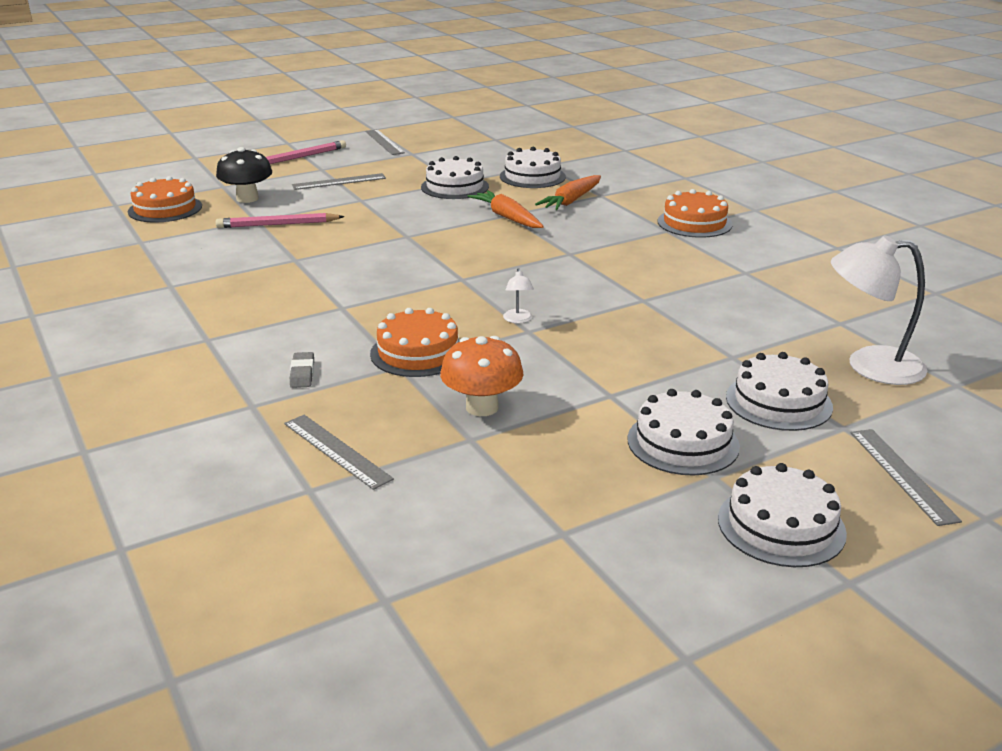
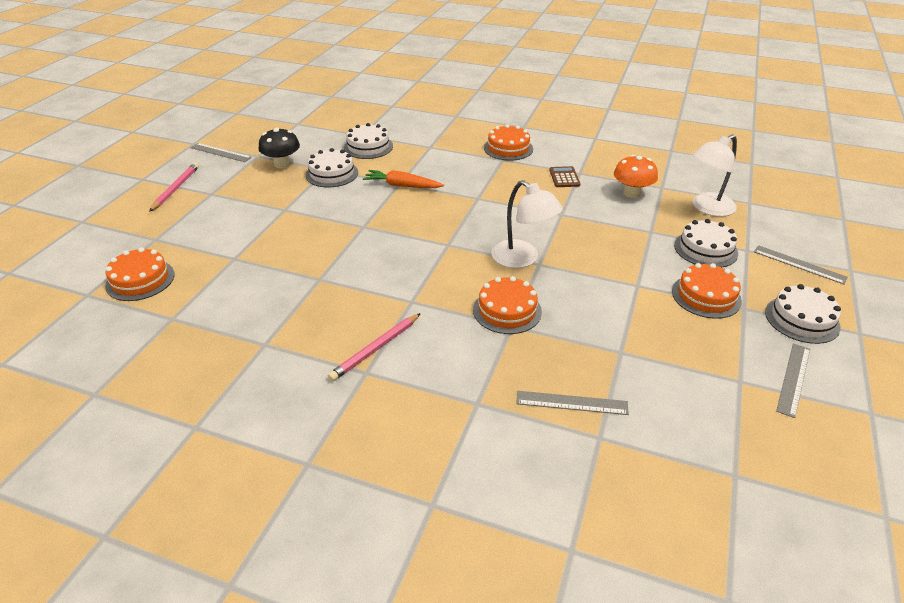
camera: 40 degrees left, 10 degrees up
black mushroom [216,147,272,203] -> black mushroom moved to [259,128,300,168]
pink pencil [216,213,345,228] -> pink pencil moved to [328,313,421,381]
grey eraser [290,352,314,388] -> none
grey ruler [292,173,386,190] -> grey ruler moved to [776,343,810,418]
orange mushroom [440,336,523,416] -> orange mushroom moved to [614,155,658,198]
white lamp [503,268,534,323] -> white lamp [491,180,563,268], size x2.30
orange carrot [535,175,601,210] -> none
white cake [627,389,740,476] -> orange cake [672,263,742,319]
none -> brown calculator [549,166,580,187]

